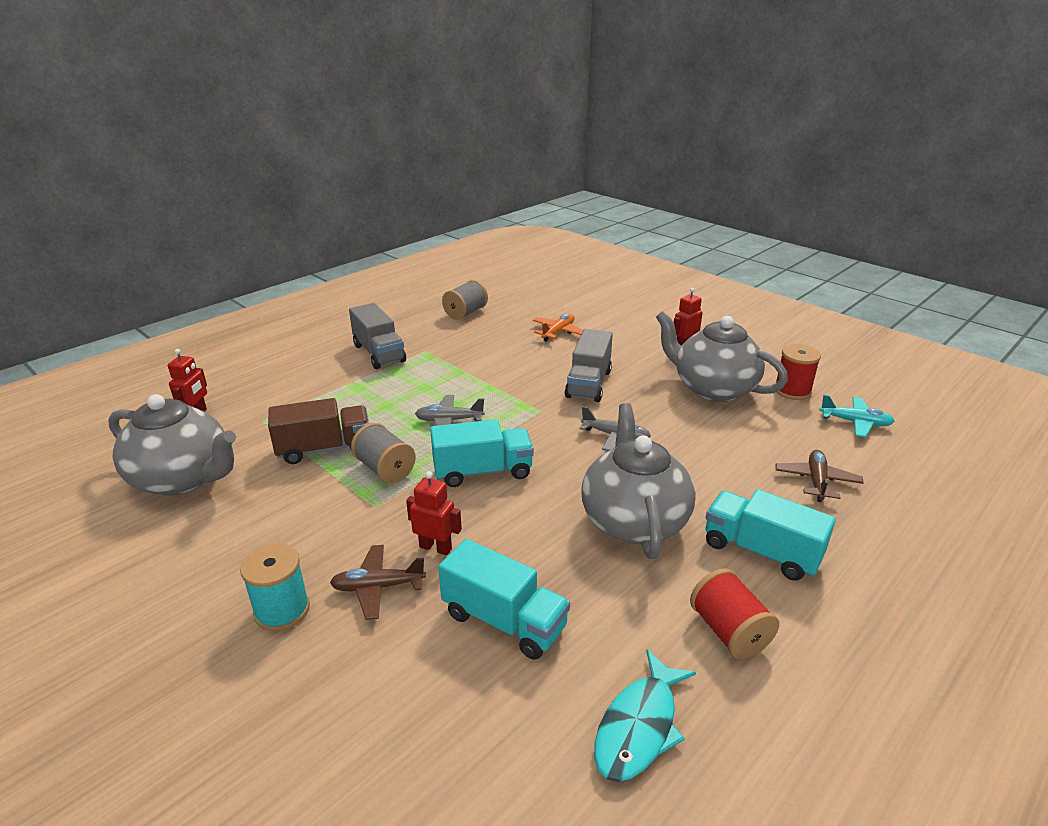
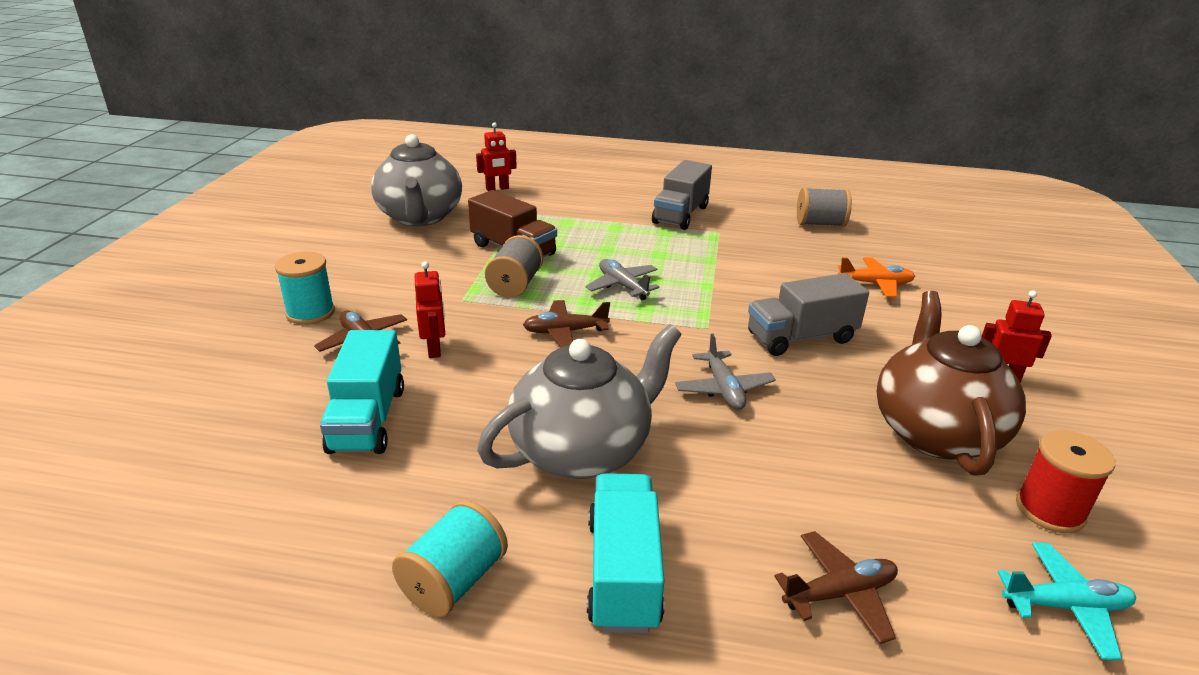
camera: 55 degrees right, 0 degrees up
turquoise truck [430,419,534,487] -> brown plane [523,300,610,347]
turquoise fish [594,650,696,782] -> none
grey teapot [656,311,788,402] -> brown teapot [876,291,1026,476]
red spool [690,568,779,659] -> turquoise spool [392,500,508,617]
turquoise plane [819,394,895,438] -> turquoise plane turned 75 degrees counterclockwise [997,543,1136,660]

